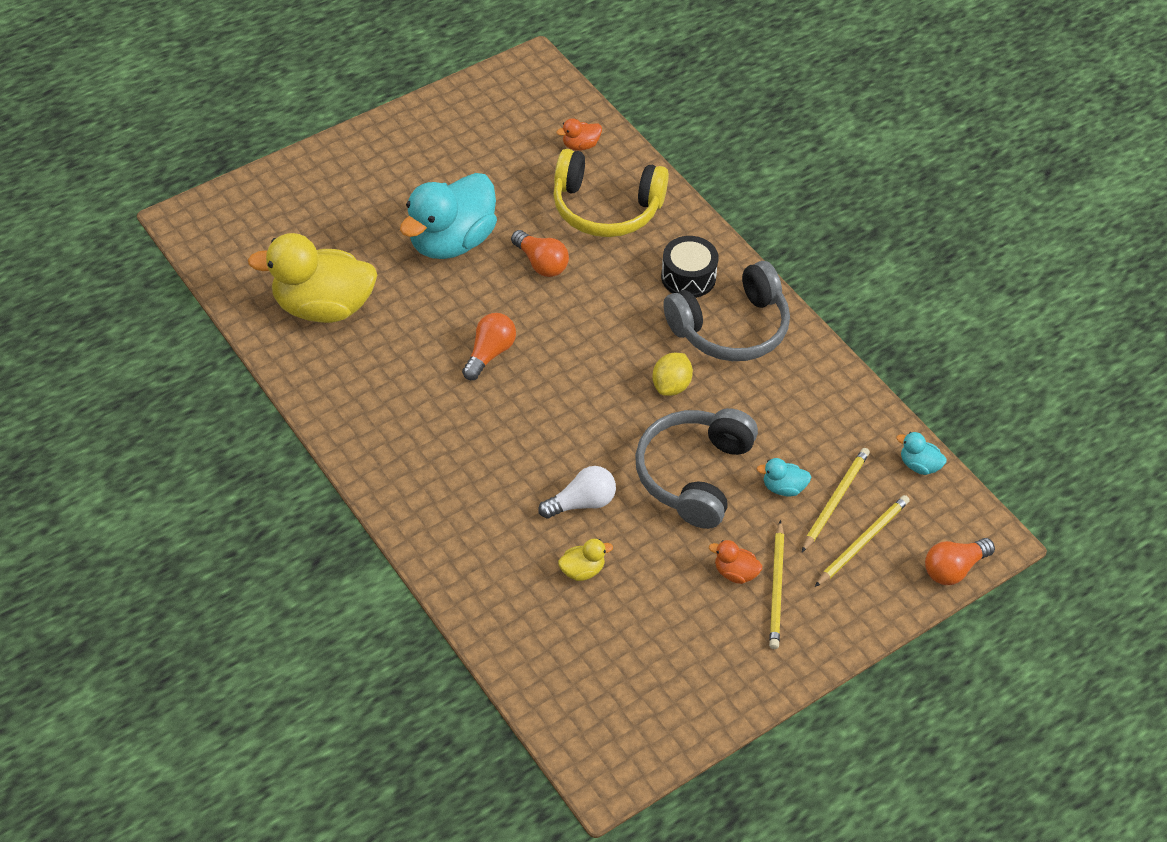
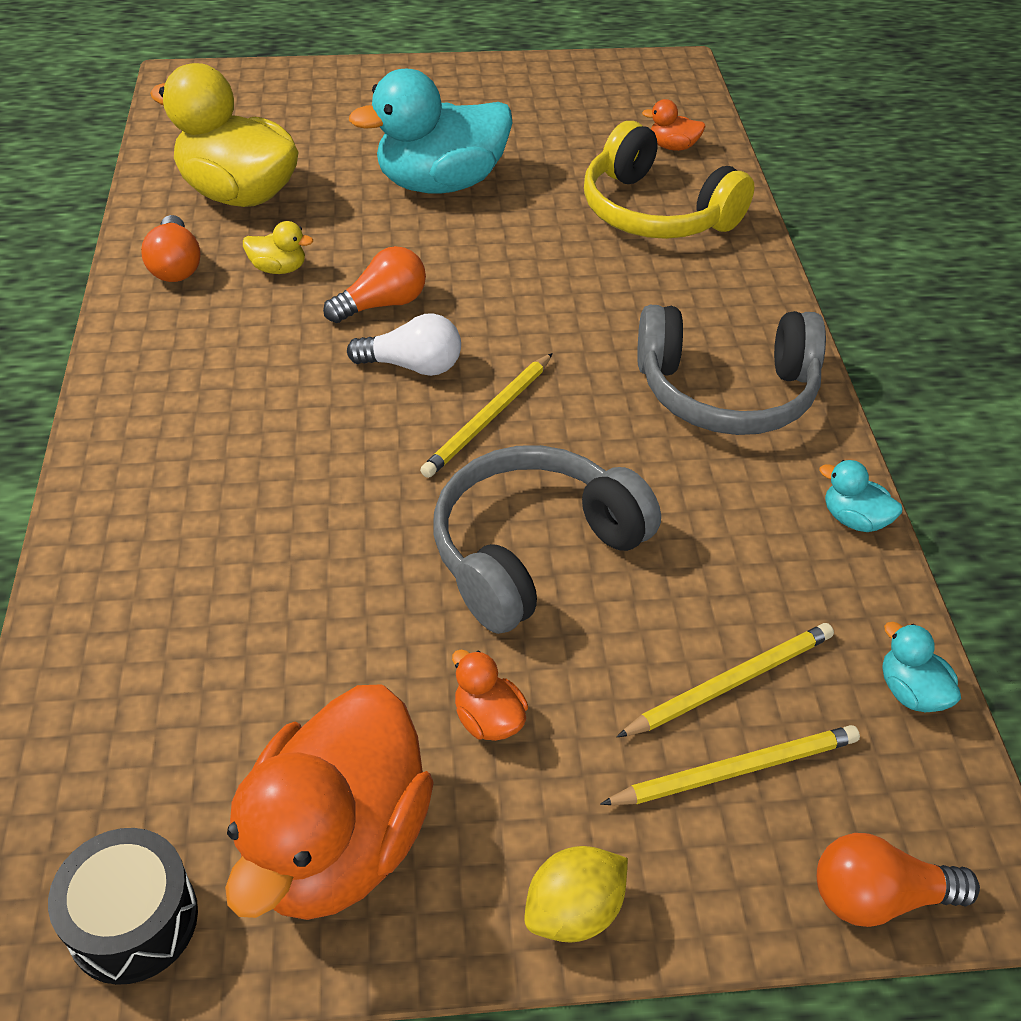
camera: 30 degrees right, 5 degrees down
orange light bulb [511,230,569,277] -> orange light bulb moved to [141,215,201,282]
white light bulb [538,466,616,519] -> white light bulb moved to [347,313,461,376]
yellow duck [558,539,613,581] -> yellow duck moved to [243,221,313,274]
yellow lemon [652,353,693,396] -> yellow lemon moved to [524,846,628,943]
black drum [661,236,718,298] -> black drum moved to [48,828,198,985]
turquoise duck [757,458,811,497] -> turquoise duck moved to [819,460,902,532]
yellow pencil [769,520,784,649] -> yellow pencil moved to [420,353,553,478]
none -> orange duck [225,684,434,920]

